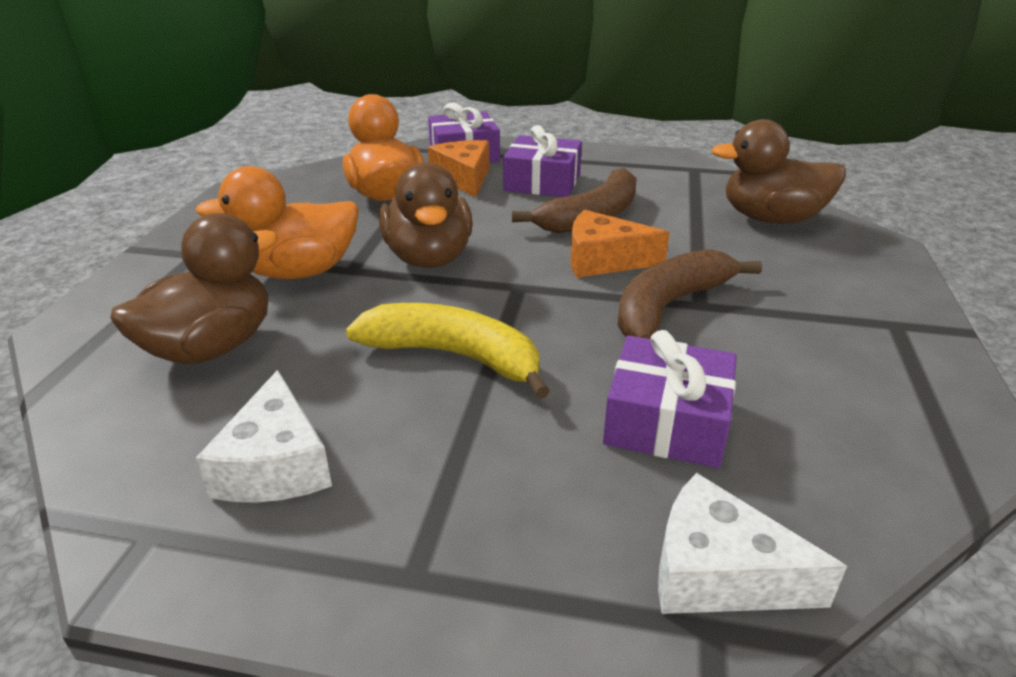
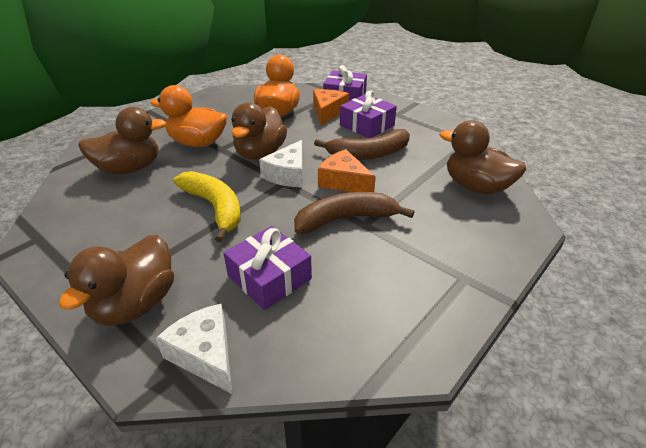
camera: 30 degrees right, 5 degrees up
white cheese [196,370,332,503] -> white cheese moved to [259,140,303,187]
none -> brown duck [59,235,174,326]

